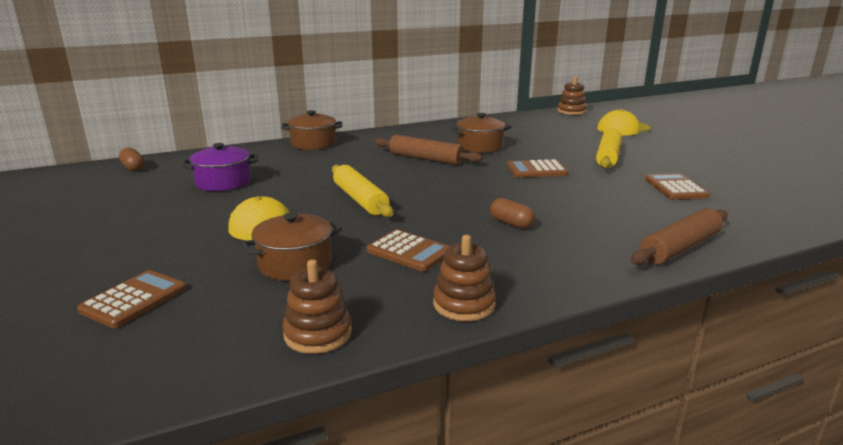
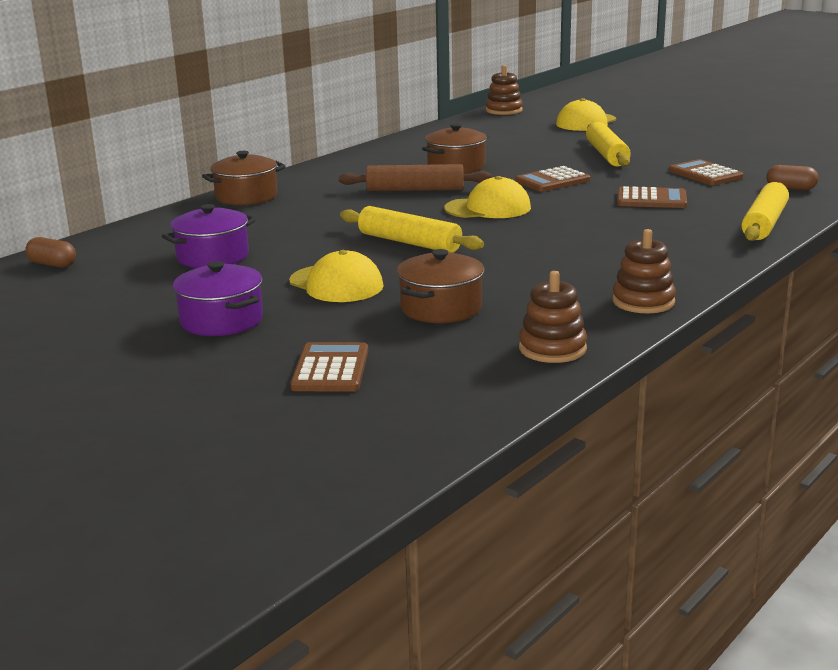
camera: 25 degrees left, 0 degrees up
brown calculator [367,230,450,272] -> brown calculator moved to [617,186,687,208]
brown capsule [490,198,535,229] -> brown capsule moved to [766,165,819,190]
brown rolling pin [631,208,727,265] -> yellow rolling pin [741,182,789,241]
none -> purple pot [173,261,263,336]
none -> yellow cap [444,176,531,218]

